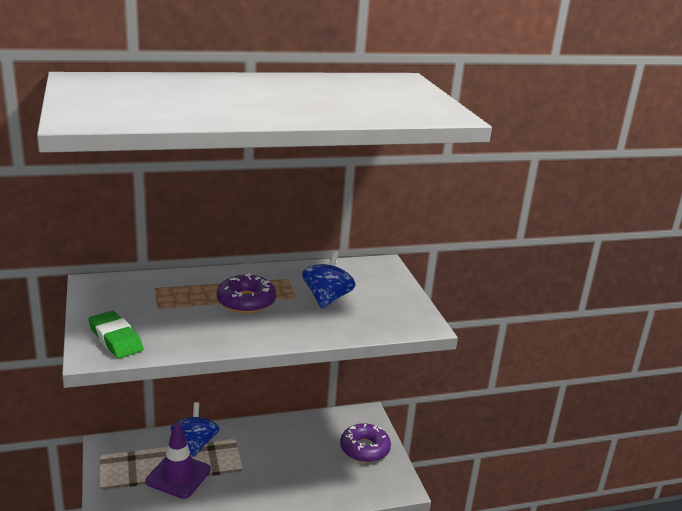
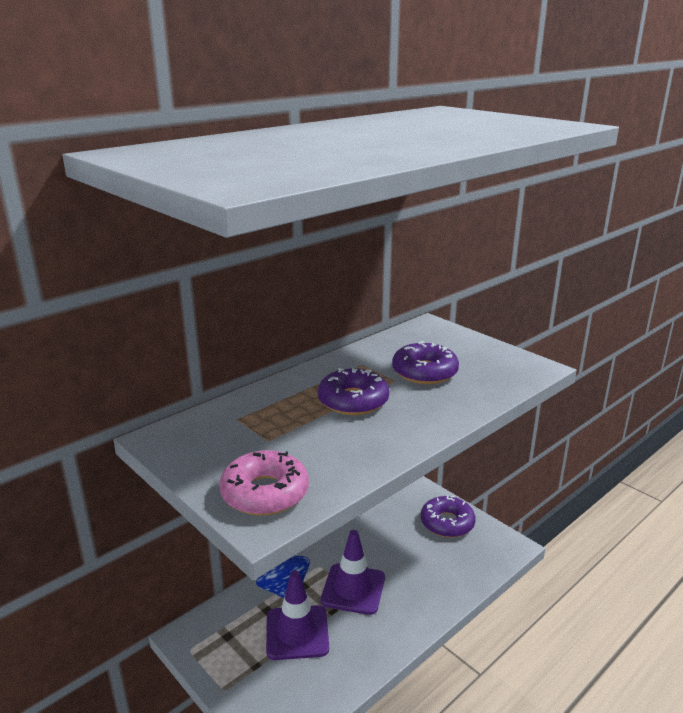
camera: 25 degrees left, 0 degrees up
green eraser [88,311,144,359] -> pink donut [219,450,309,516]
blue spinning top [302,252,356,309] -> purple donut [392,341,459,384]
none -> purple traffic cone [321,530,385,615]

